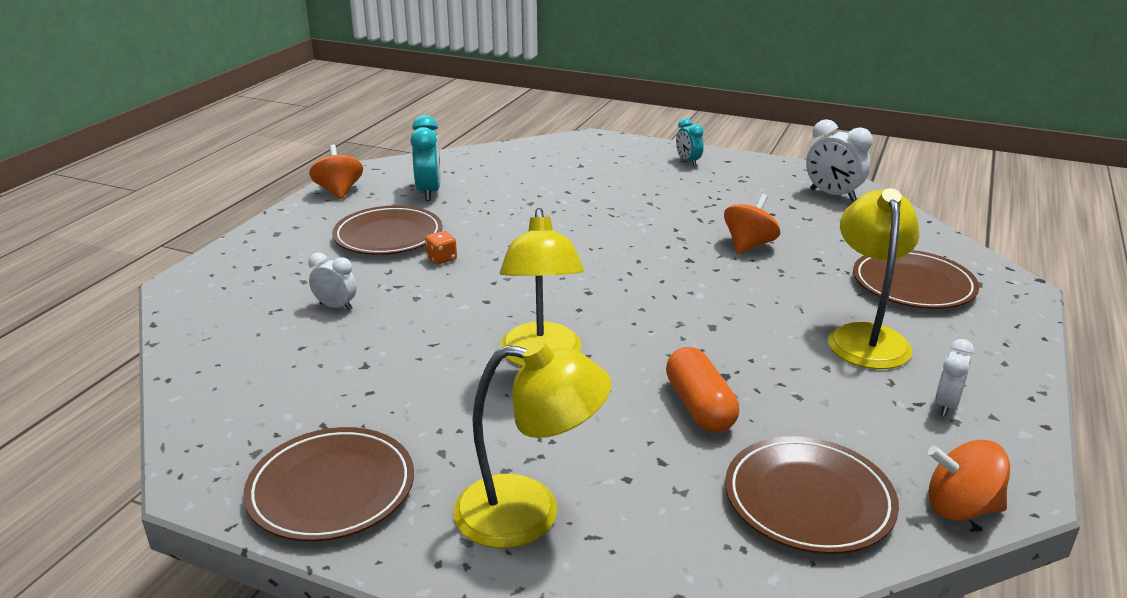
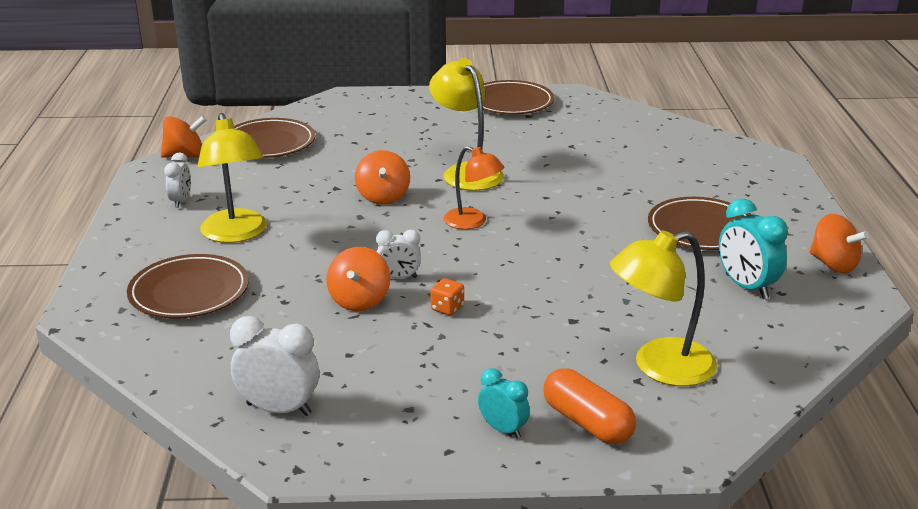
camera: 155 degrees right, 0 degrees up
white clock [308,253,357,311] -> white clock moved to [376,229,421,279]
orange dice [425,231,457,264] -> orange dice moved to [430,278,464,316]
yellow lamp [453,340,611,548] -> yellow lamp moved to [610,230,717,386]
orange capsule [666,347,739,433] -> orange capsule moved to [543,369,636,444]
none -> orange spinning top [355,150,410,205]
none -> orange lamp [444,146,504,229]

